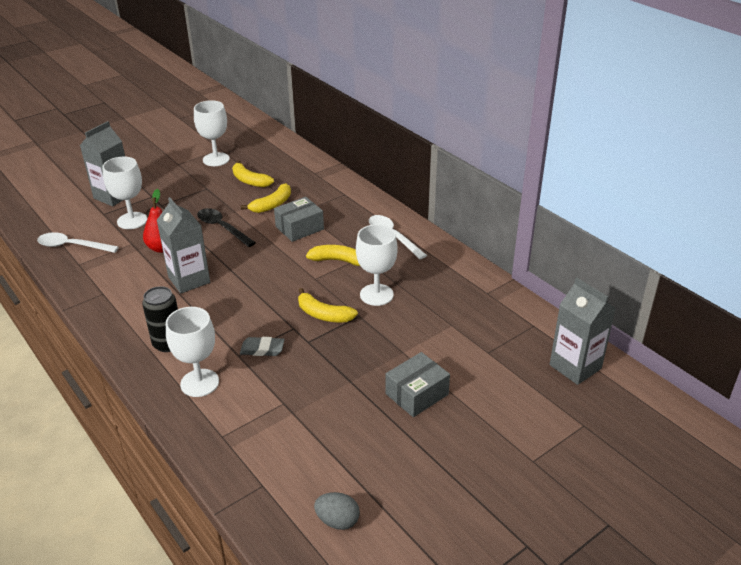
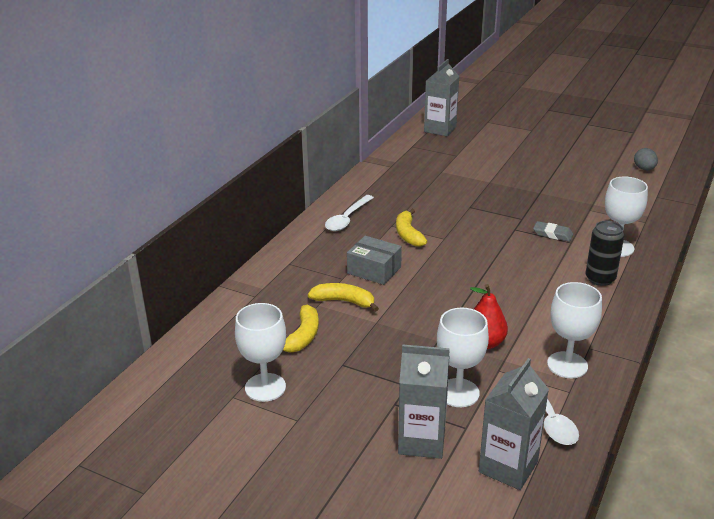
camera: 115 degrees left, 5 degrees down
grey carton [157,197,210,294] -> grey carton moved to [479,358,549,490]
black spoon [197,208,256,247] -> none
grey eraser [240,337,285,356] -> grey eraser turned 45 degrees counterclockwise [533,221,573,242]
yellow banana [298,288,358,323] -> none
white goblet [356,224,397,306] -> white goblet moved to [547,282,602,378]
grey box [385,352,450,417] -> none

